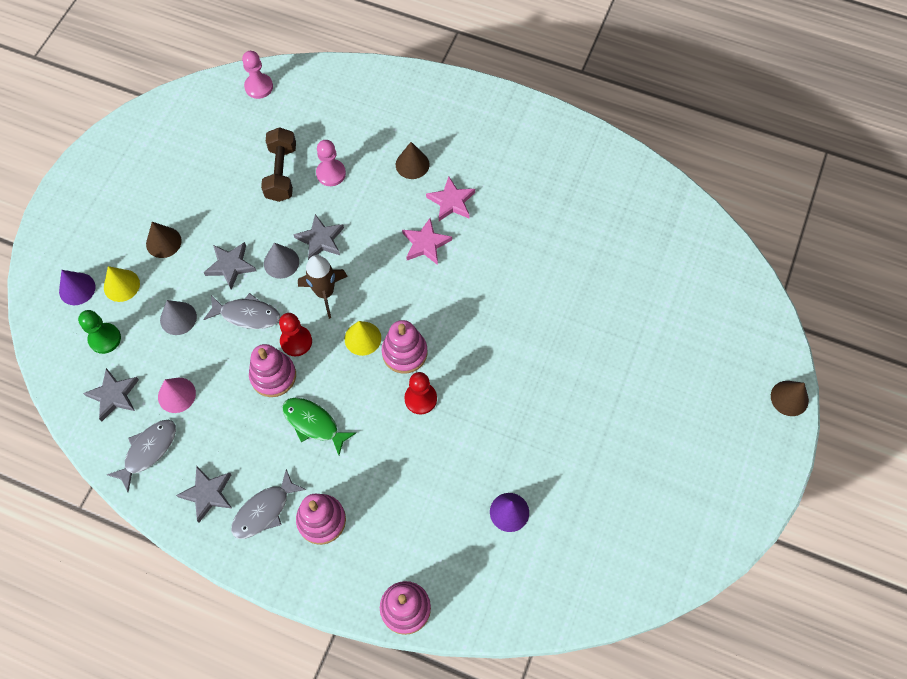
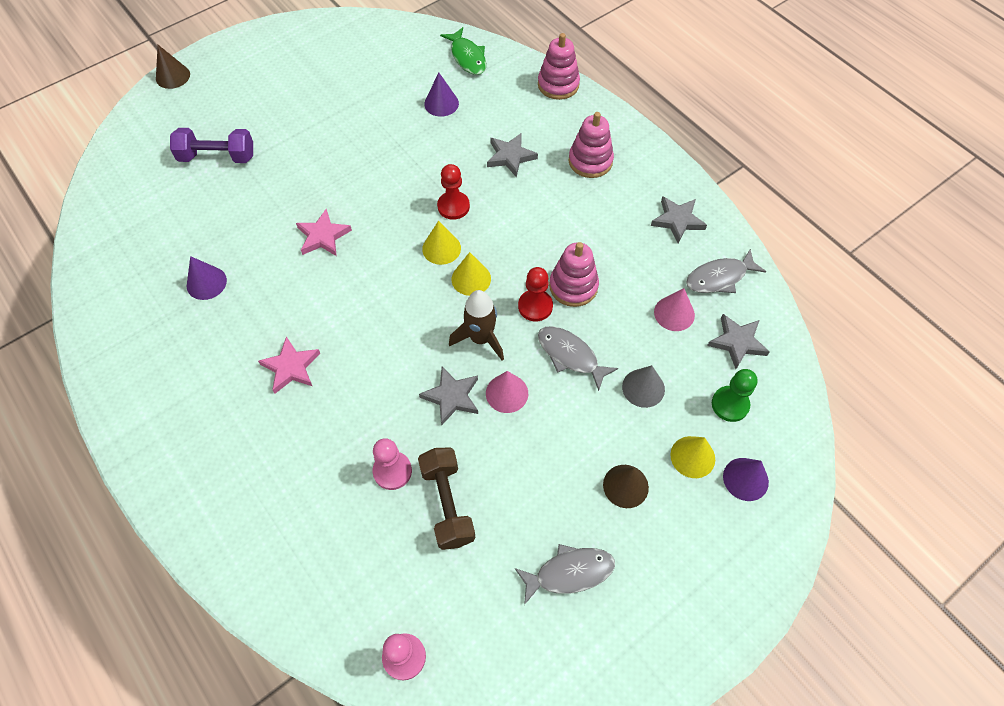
camera: 150 degrees left, 5 degrees down
grey star [203,242,256,290] -> grey star moved to [487,133,538,178]
grey fish [231,469,306,539] -> grey fish moved to [514,544,615,605]
brown dumbbell [261,127,296,202] -> brown dumbbell turned 45 degrees counterclockwise [418,447,475,550]
grey cone [264,243,299,279] -> pink cone [486,371,528,413]
green fish [282,398,356,455] -> green fish moved to [440,27,486,75]
pink stacking toy [382,320,427,373] -> yellow cone [422,221,461,265]
brown cone [396,142,430,179] -> none
pink star [402,218,452,265] -> pink star moved to [296,209,352,256]
none -> purple dumbbell [170,128,253,163]
none -> purple cone [187,256,227,300]

